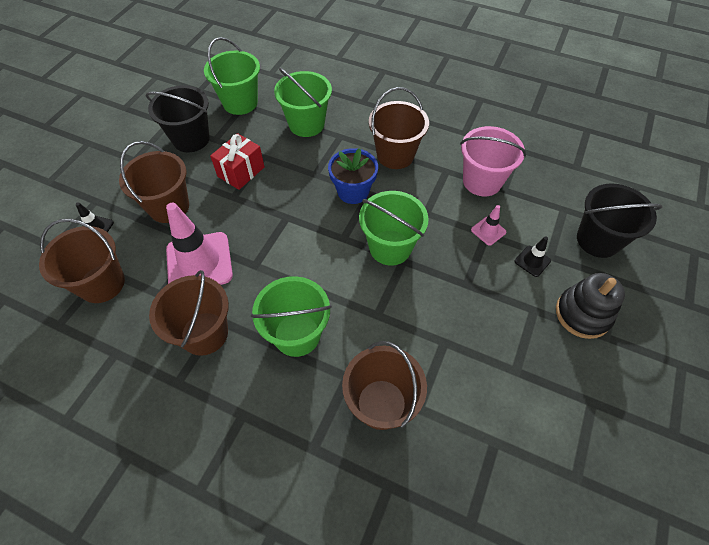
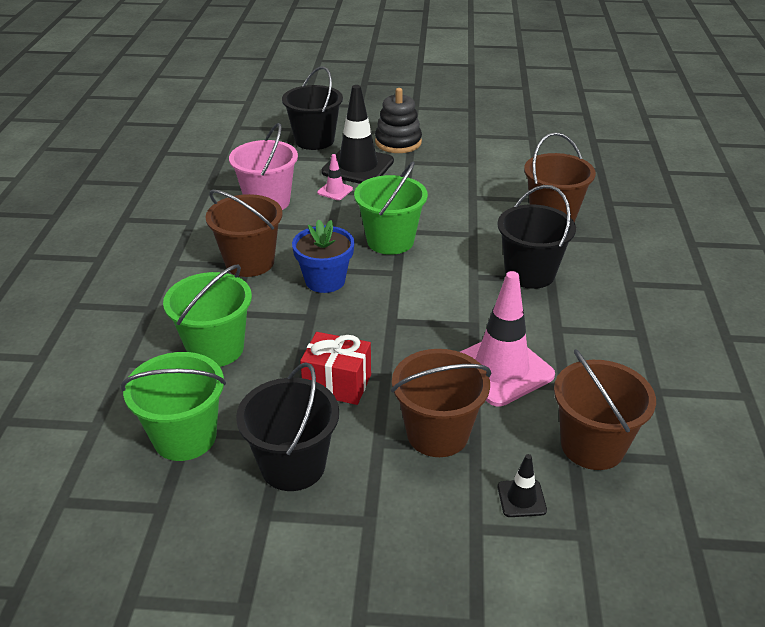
camera: 110 degrees left, 20 degrees down
brown bucket [149,270,229,356] -> none
green bucket [251,276,332,357] -> black bucket [497,185,576,289]
black traffic cone [515,236,551,277] -> black traffic cone [321,85,394,184], size x2.20

